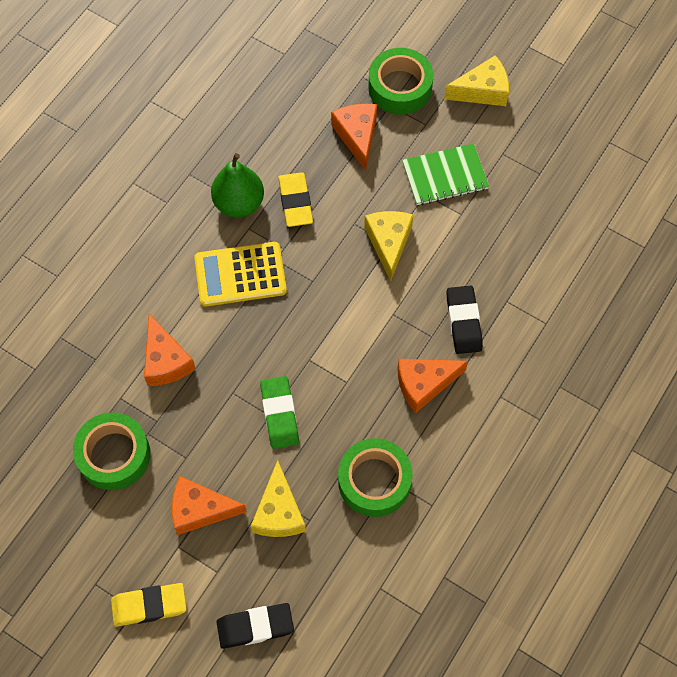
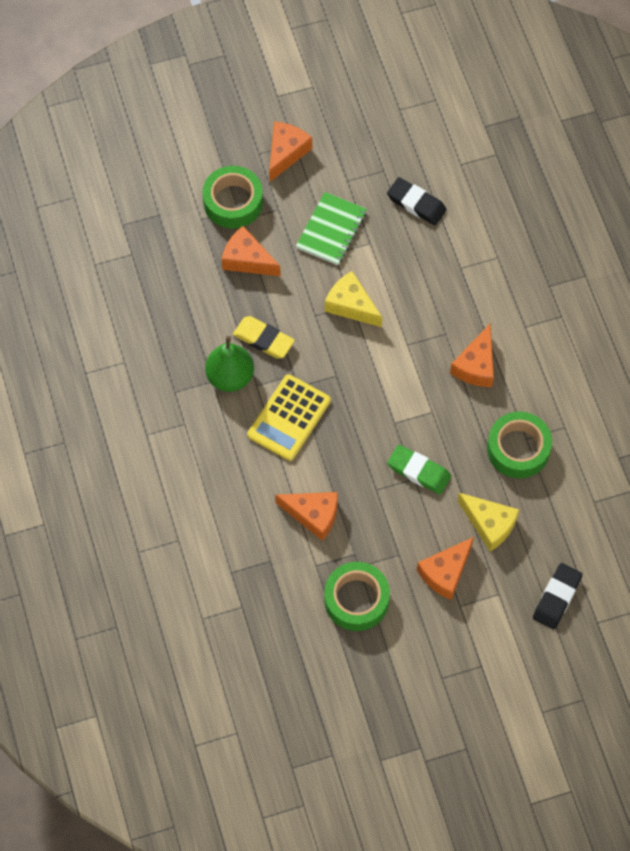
camera: 50 degrees left, 0 degrees up
yellow eraser [111,583,186,627] -> none
yellow cheese [444,55,509,106] -> orange cheese [269,121,312,182]
black eraser [447,285,483,354] -> black eraser moved to [387,177,447,225]

